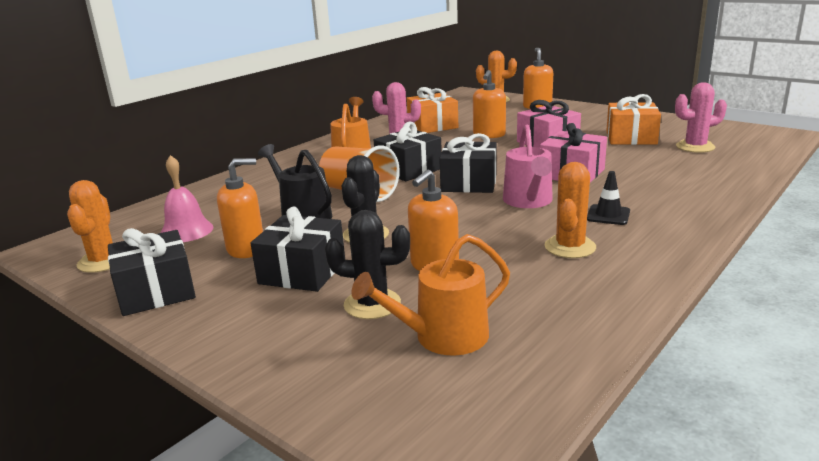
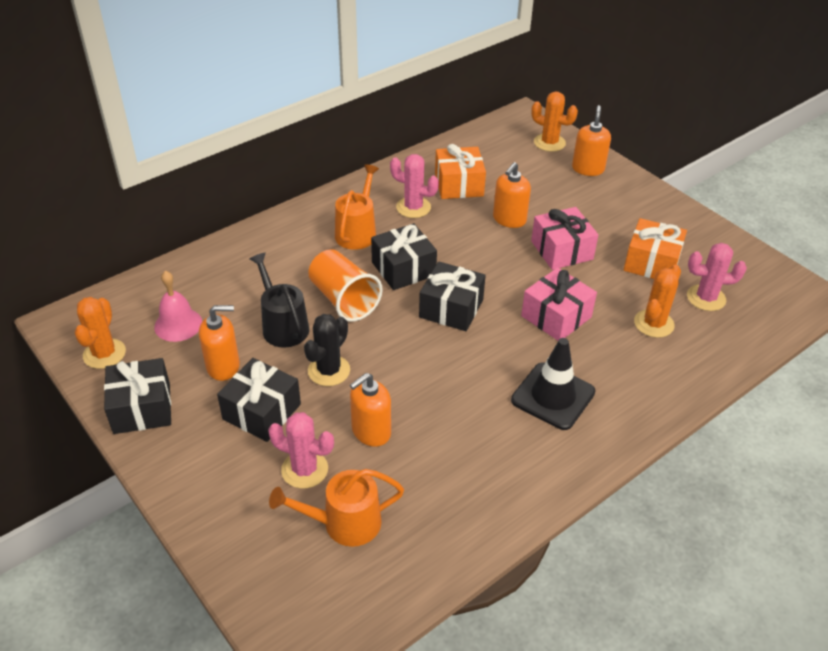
camera: 10 degrees right, 20 degrees up
black cactus [325,210,410,319] -> pink cactus [268,412,334,489]
pink watering can [503,125,553,208] -> none
orange cactus [544,162,596,258] -> orange cactus moved to [634,265,681,338]
black traffic cone [587,171,630,225] -> black traffic cone [511,338,595,430], size x1.83

